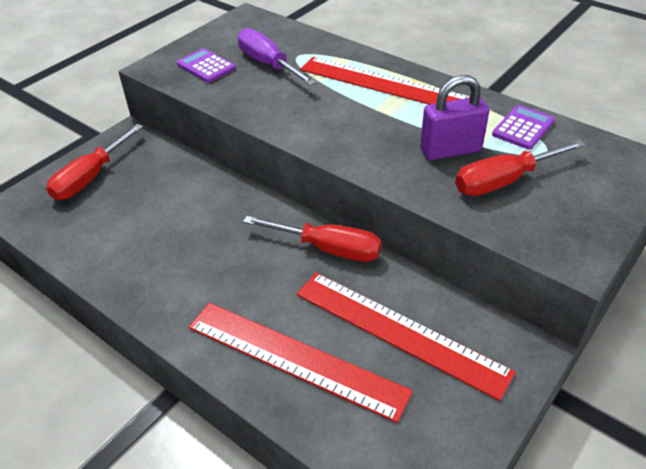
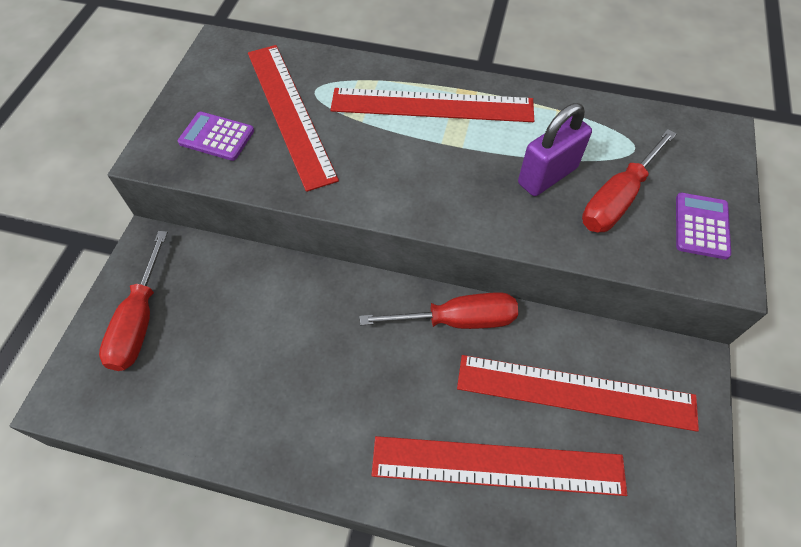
camera: 25 degrees left, 15 degrees up
purple screwdriver [238,28,317,86] -> red ruler [248,45,339,192]
purple calculator [492,105,555,150] -> purple calculator moved to [676,193,731,259]

